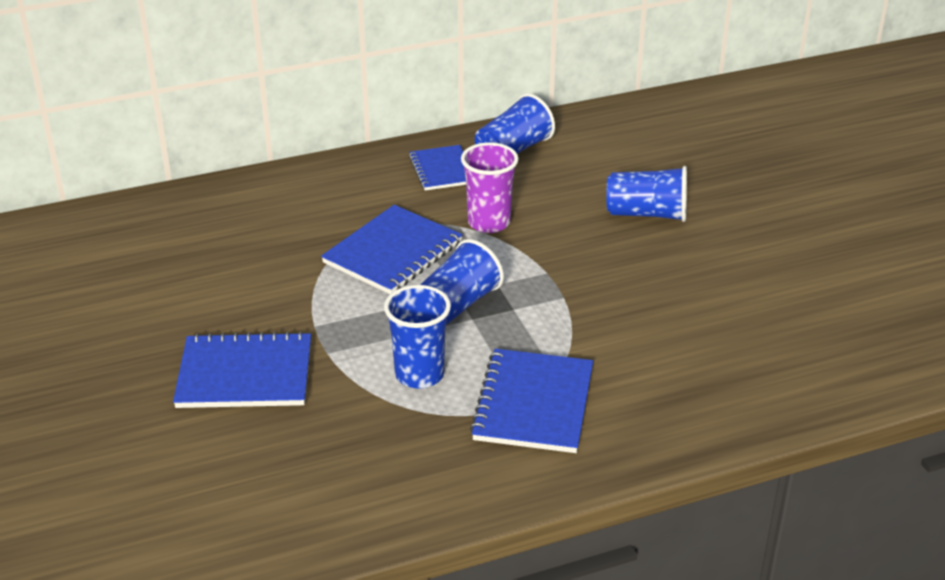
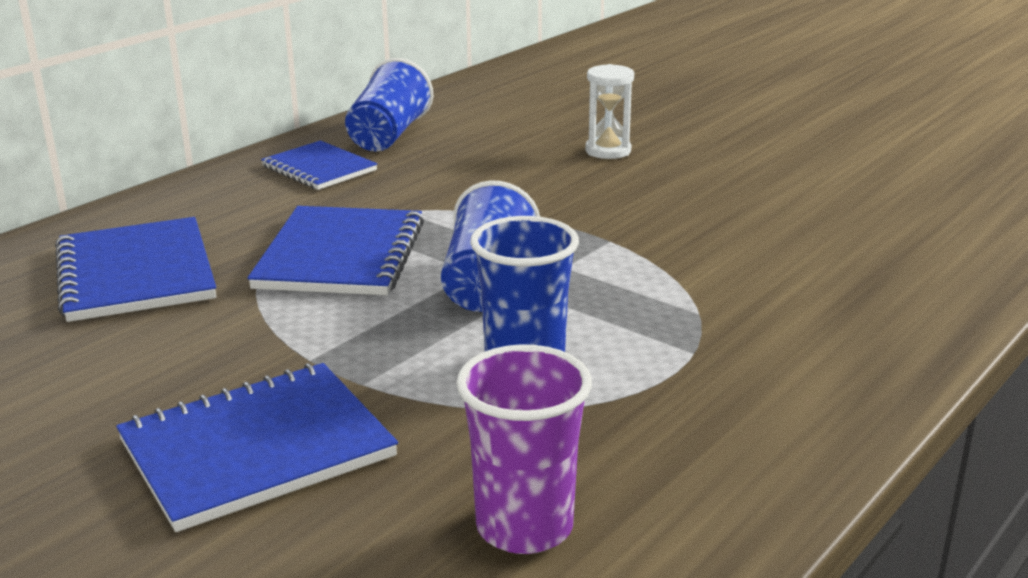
camera: 30 degrees left, 10 degrees down
purple cup [461,142,519,233] -> purple cup moved to [456,344,592,554]
blue notebook [470,349,593,453] -> blue notebook moved to [55,217,216,322]
blue cup [606,166,687,222] -> white hourglass [585,64,634,159]

